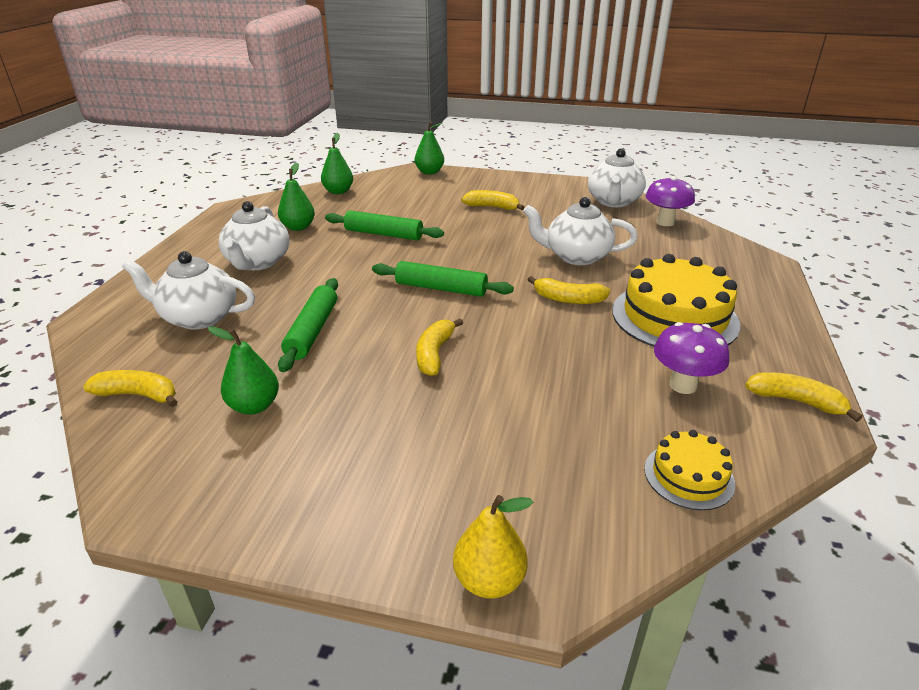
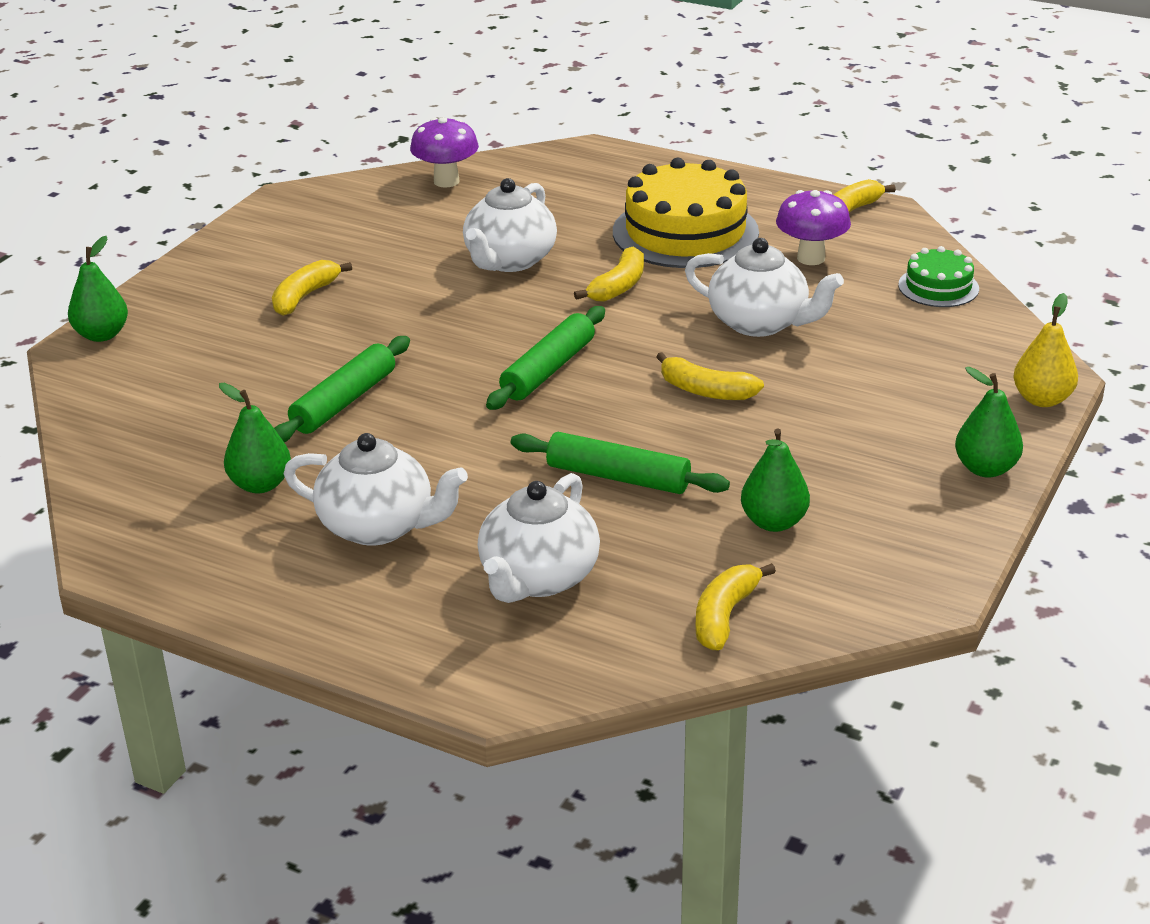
camera: 75 degrees left, 0 degrees up
green pear [321,133,353,194] -> green pear moved to [955,367,1023,478]
white teapot [588,148,646,207] -> white teapot moved to [685,238,844,337]
yellow cake [644,430,735,510] -> green cake [898,246,979,307]

